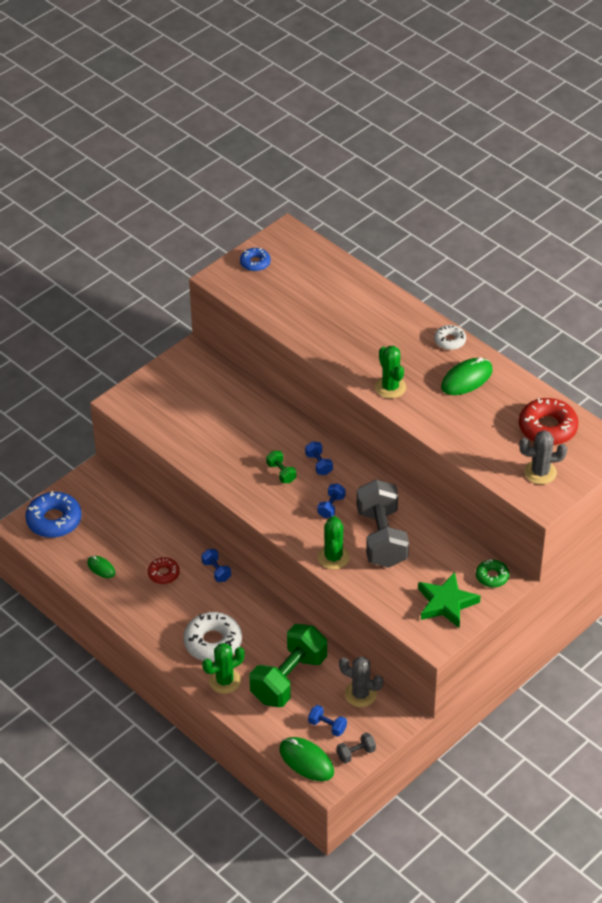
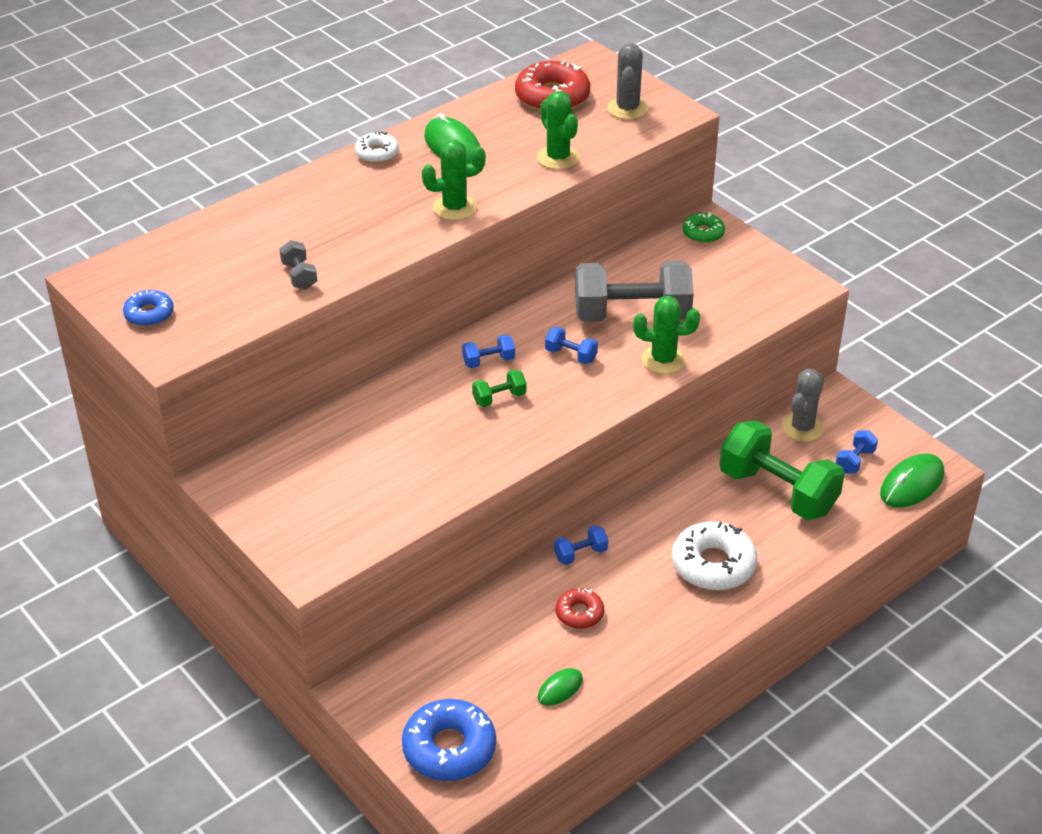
camera: 85 degrees left, 5 degrees down
green cactus [202,643,245,694] -> green cactus moved to [537,91,580,170]
grey dumbbell [337,732,376,764] -> grey dumbbell moved to [280,240,317,289]
green star [418,572,481,628] -> none

